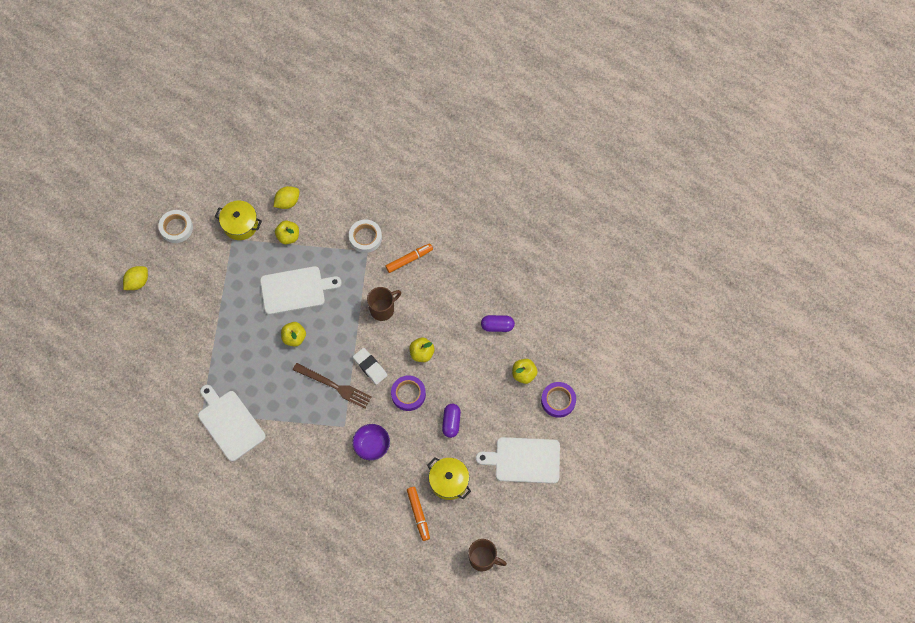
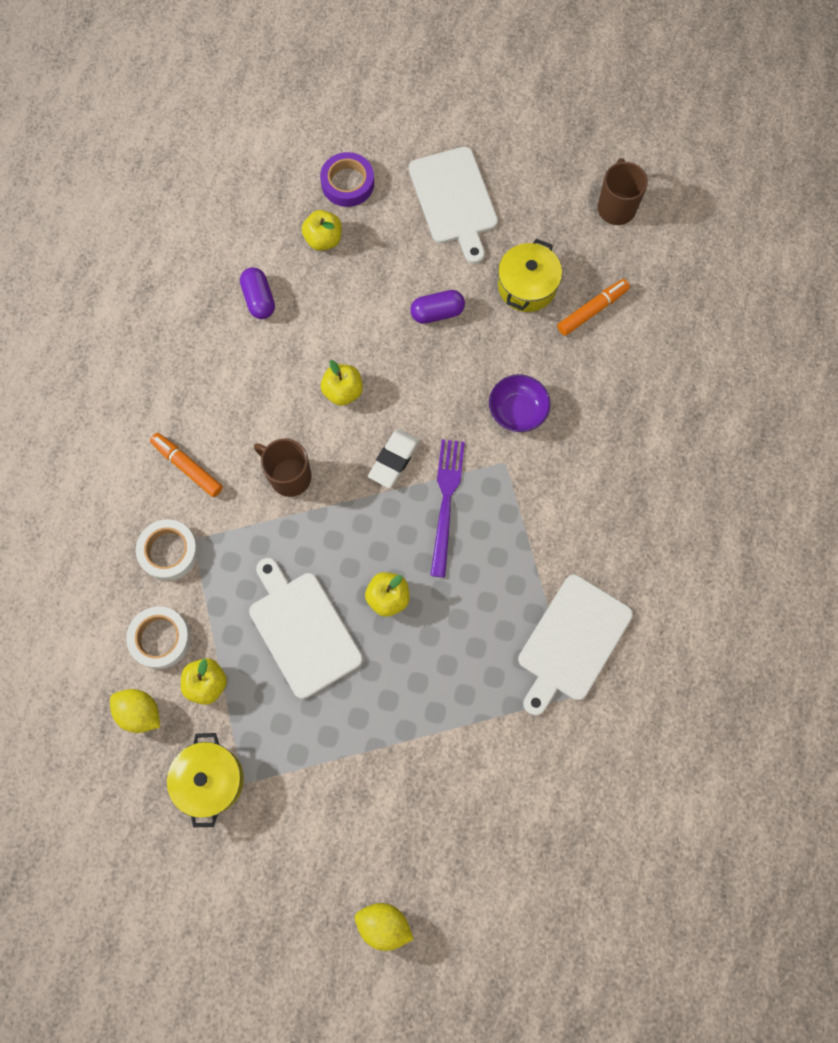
camera: 110 degrees left, 5 degrees up
white tape [158,210,193,243] -> white tape moved to [126,606,191,669]
brown fork [293,363,372,409] -> purple fork [430,439,465,577]
purple tape [391,375,426,411] -> none

